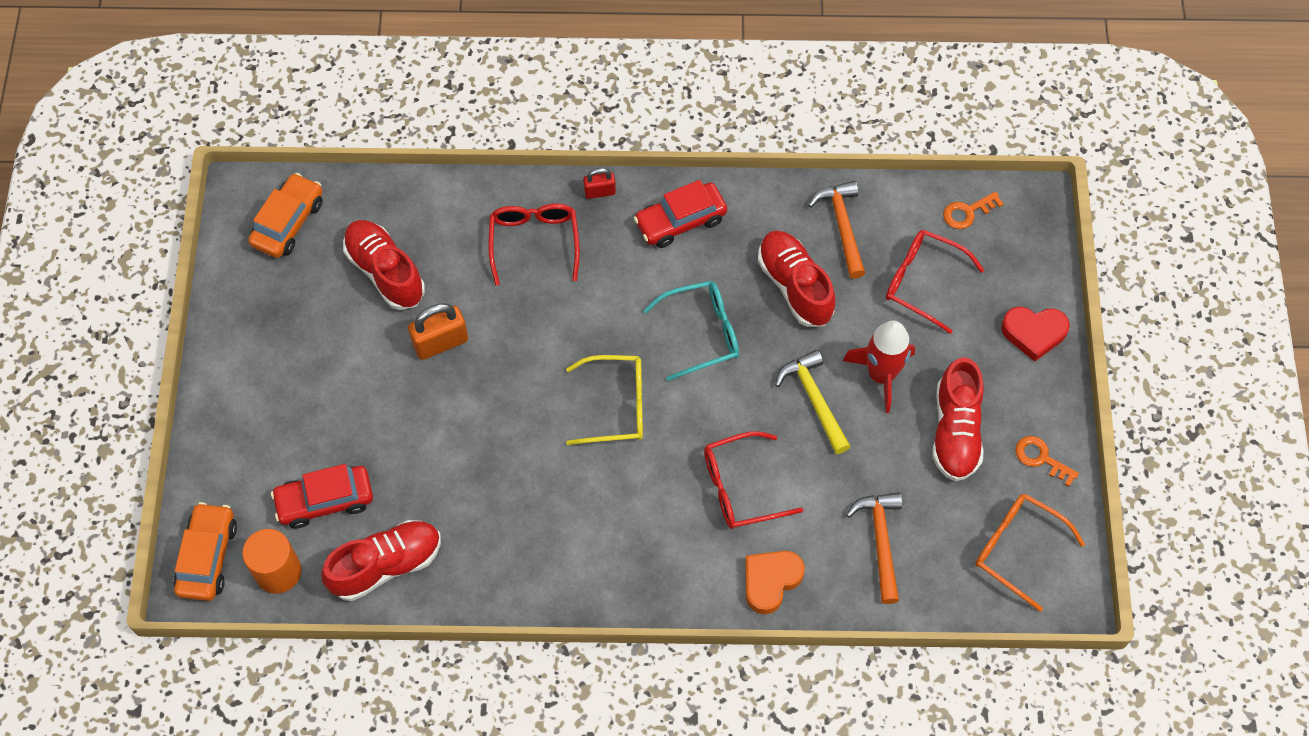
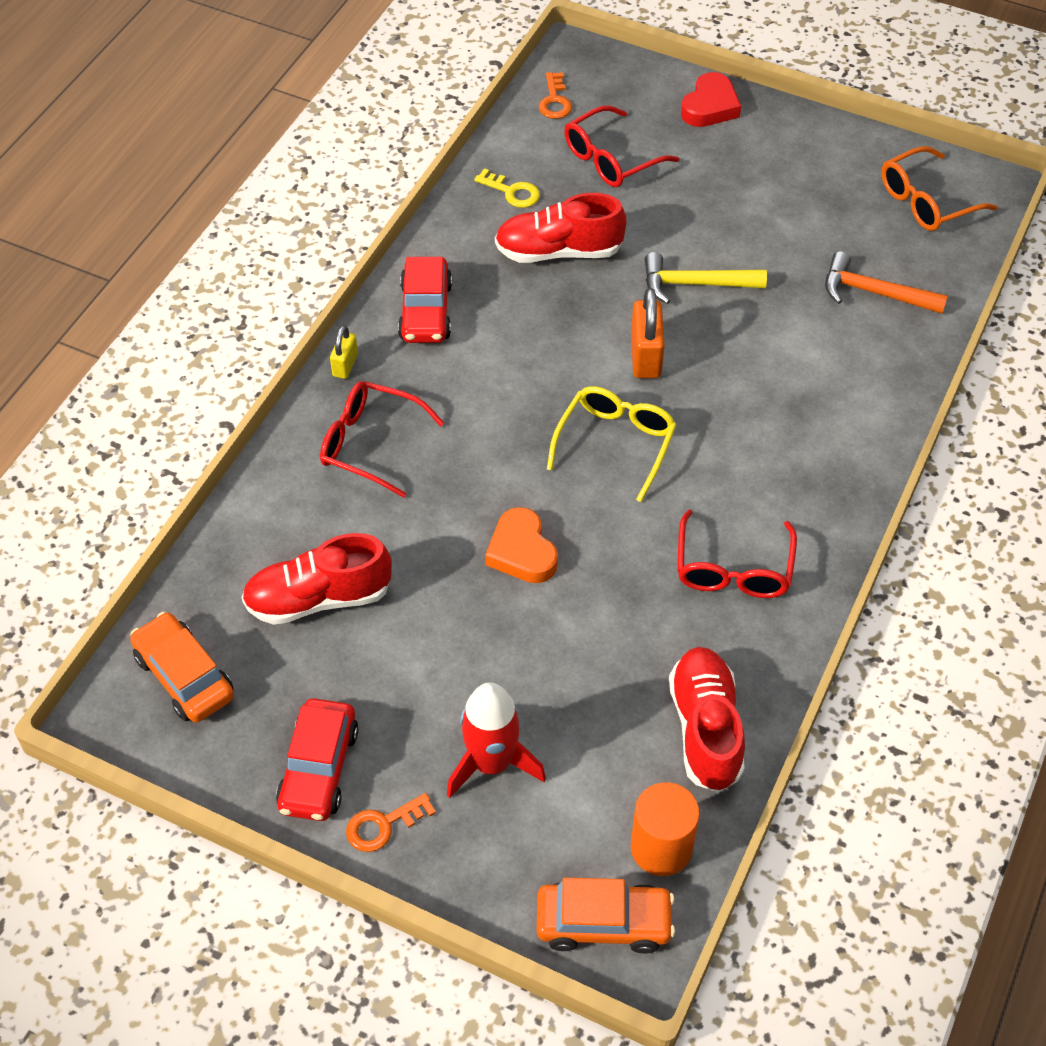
camera: 65 degrees left, 10 degrees down
orange car [174,502,237,601] -> orange car turned 150 degrees clockwise [537,877,675,954]
red car [271,464,373,529] -> red car moved to [276,698,359,821]
orange padlock [408,303,468,360] -> orange padlock moved to [631,288,665,378]
red padlock [583,168,616,199] -> yellow padlock [330,325,358,379]
turquoise glasses [643,281,739,381] -> none
red glasses [704,431,803,529] -> red glasses moved to [677,509,797,598]
orange heart [745,551,805,615] -> orange heart moved to [485,507,558,583]
orange hammer [808,181,865,279] -> yellow key [474,168,540,208]
red rocket [843,321,915,413] -> red rocket moved to [447,683,546,798]
red shoe [932,357,984,481] -> none
orange key [1015,436,1079,486] -> orange key moved to [346,793,436,852]

